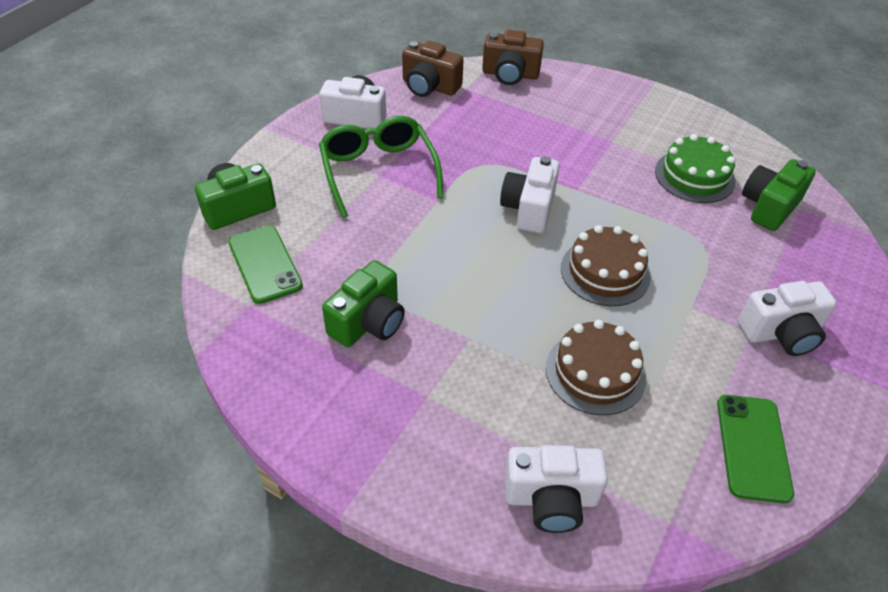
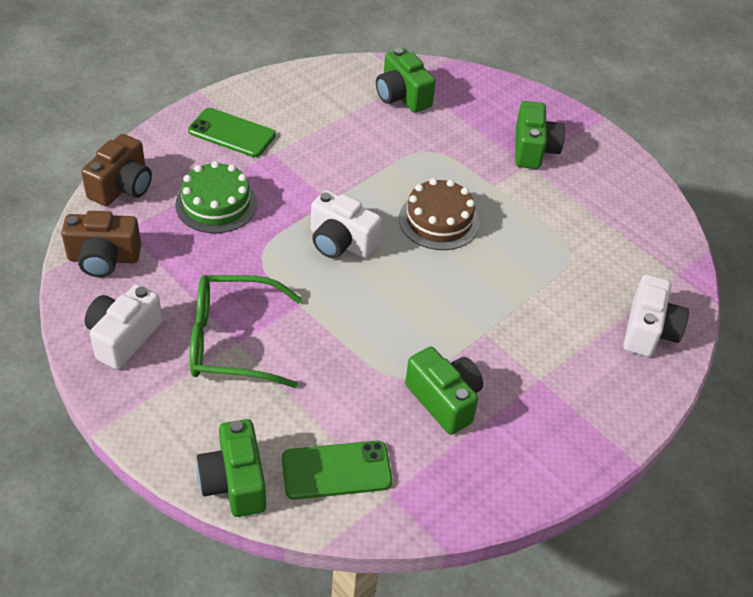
camera: 75 degrees left, 0 degrees up
brown camera [402,41,464,97] -> brown camera turned 45 degrees clockwise [61,211,141,277]
brown cake [546,320,646,415] -> none
green cake [655,134,736,203] -> green cake moved to [175,161,257,233]
green phone [717,395,794,503] -> green phone moved to [188,108,276,157]
white camera [738,281,837,356] -> green camera [515,101,565,169]

